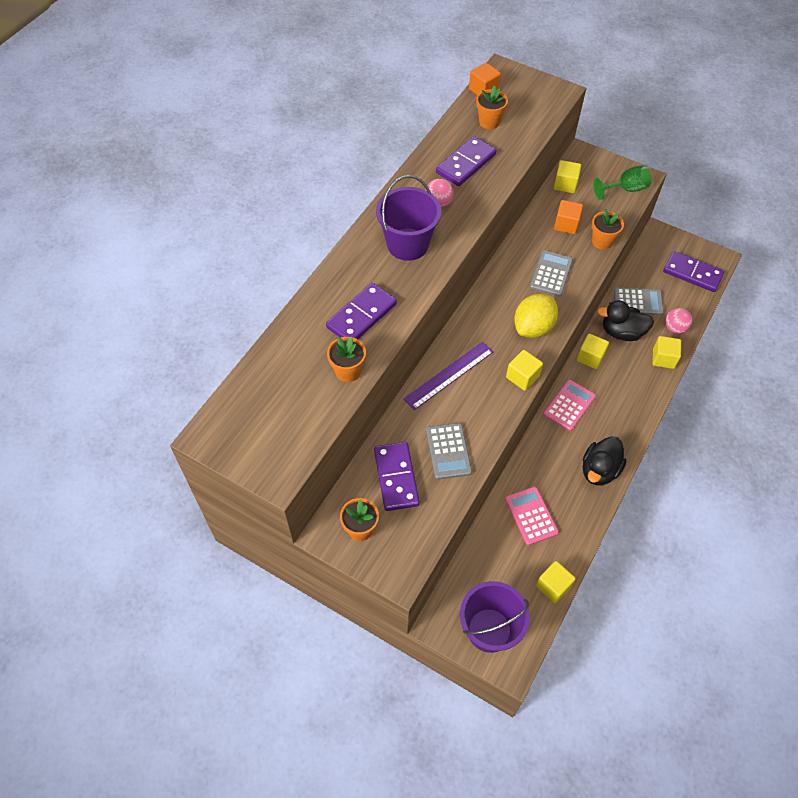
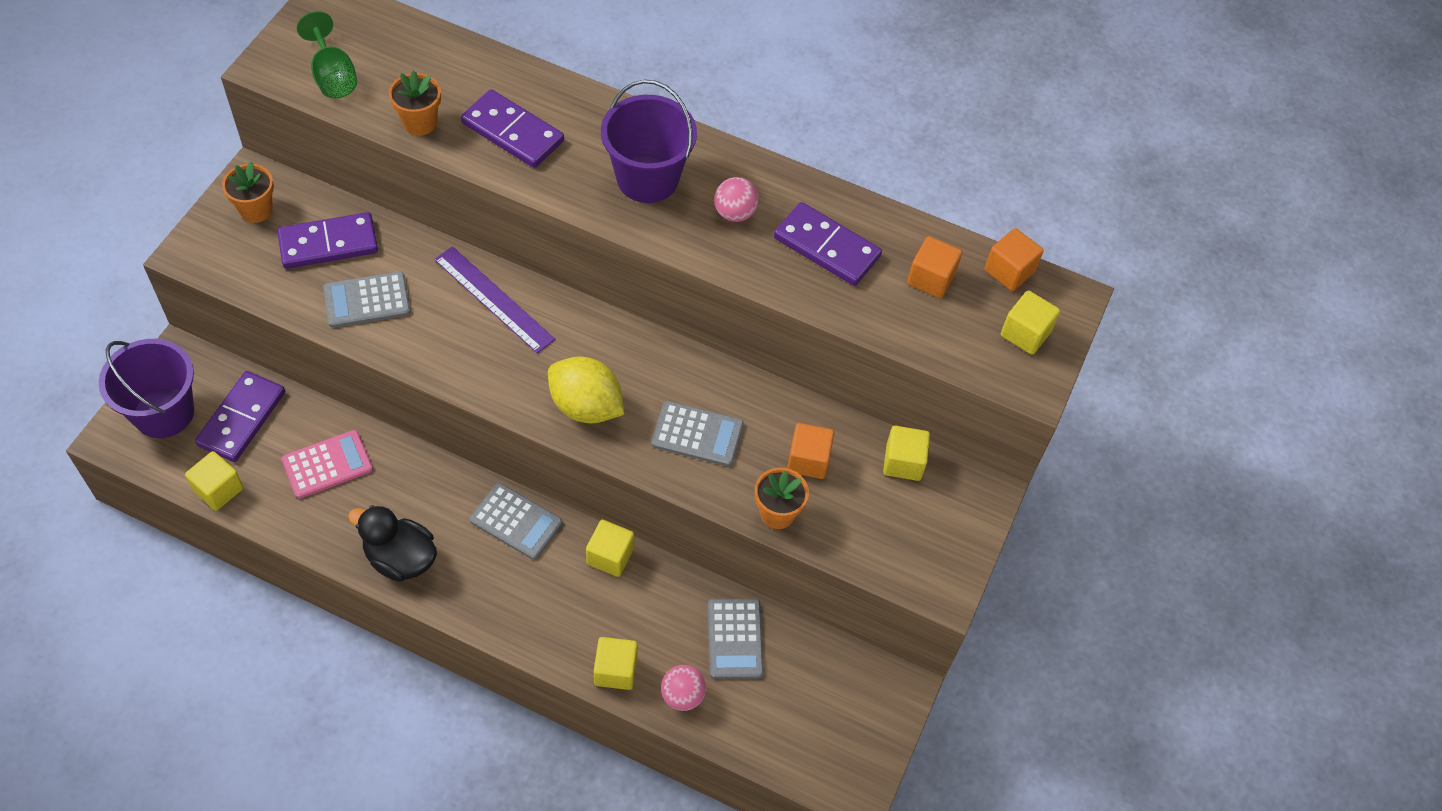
camera: 80 degrees right, 0 degrees up
orange flower pot [476,86,508,129] -> orange cube [907,236,962,298]
yellow cube [506,350,543,391] -> yellow cube moved to [1001,290,1060,355]
pink calculator [544,380,596,431] -> grey calculator [470,483,562,560]
green goblet [594,165,651,200] -> green goblet moved to [297,11,357,98]
black duck [597,300,654,341] -> none
purple domino [663,251,724,292] -> purple domino moved to [195,371,285,462]

